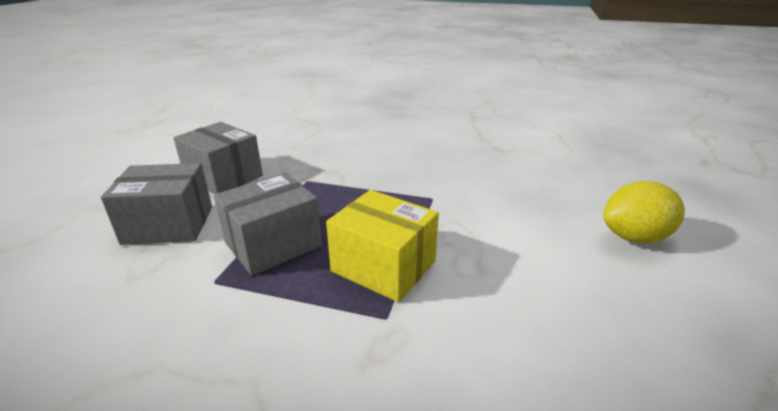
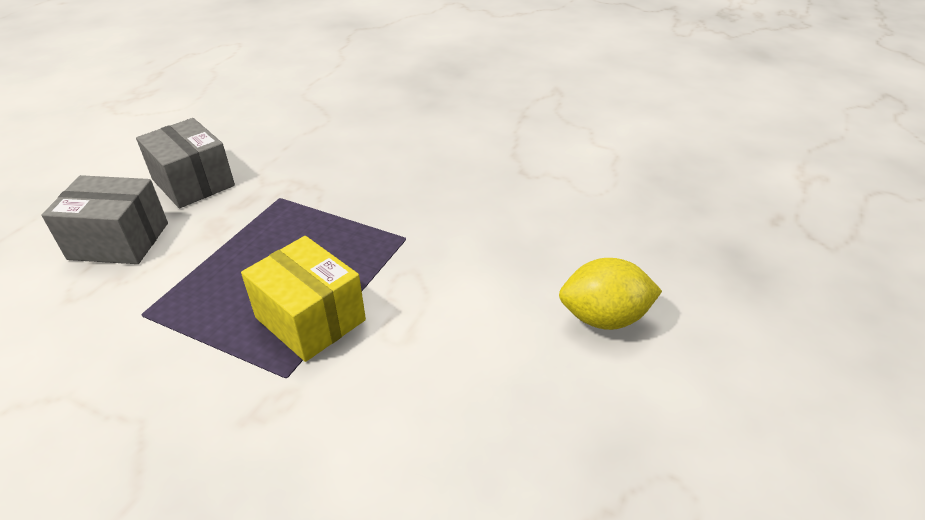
camera: 10 degrees right, 10 degrees up
grey box [214,173,322,276] -> none

